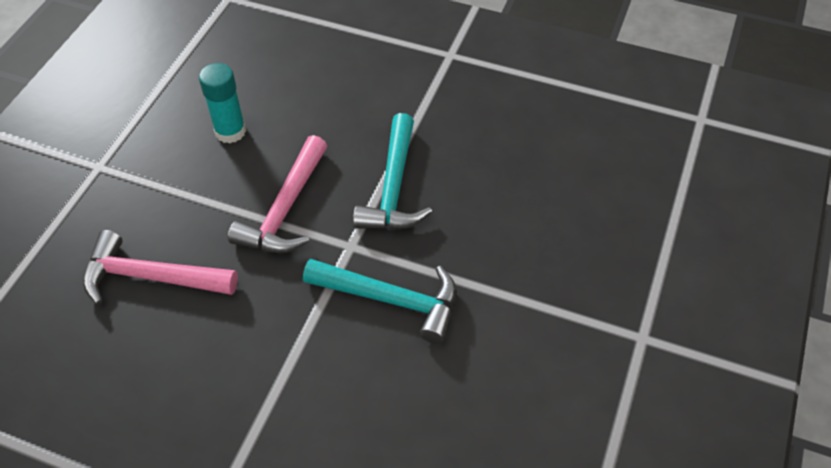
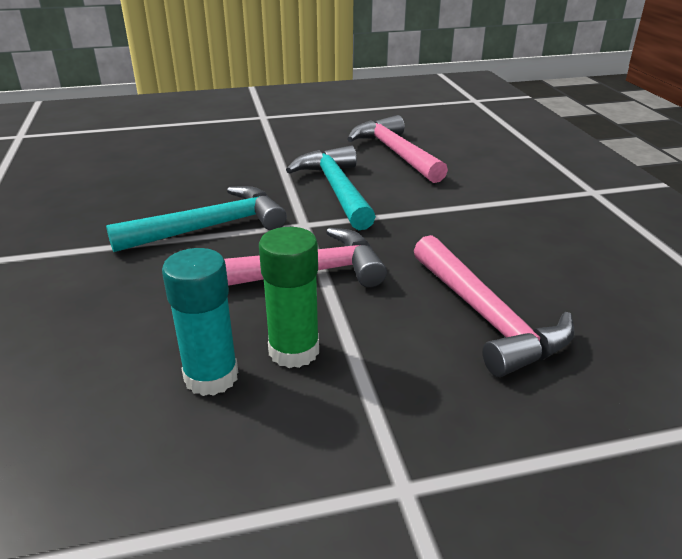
camera: 125 degrees left, 20 degrees down
none -> green glue stick [259,227,319,368]
none -> pink hammer [347,115,448,183]

